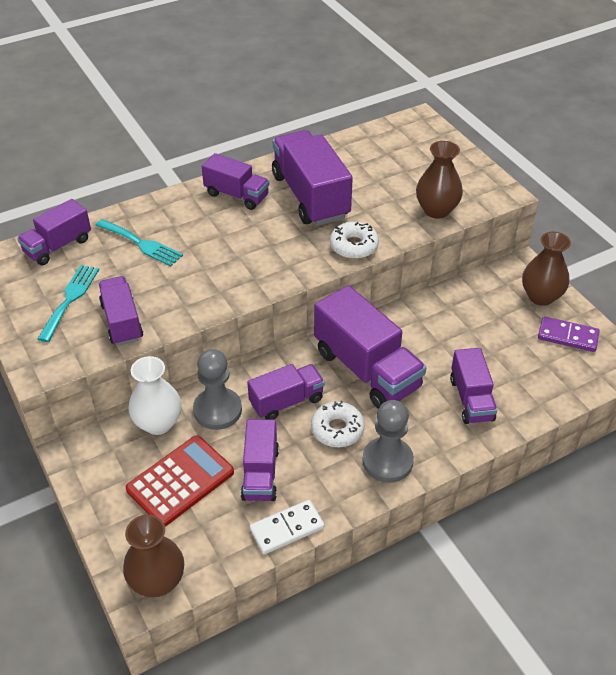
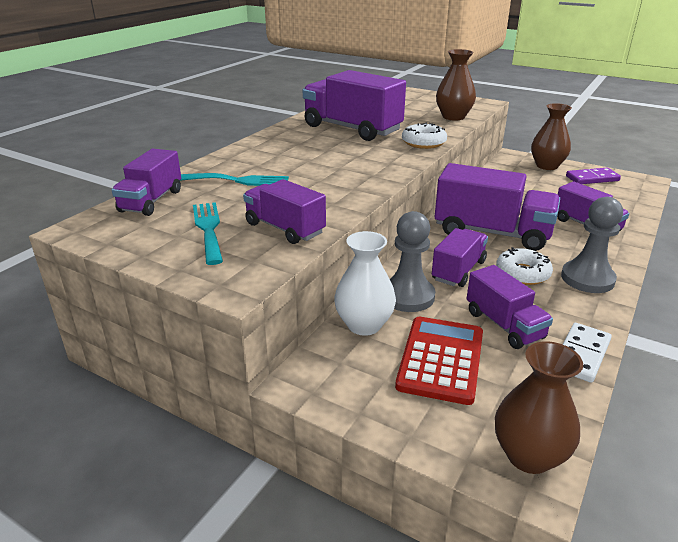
camera: 30 degrees left, 15 degrees down
purple truck [202,153,269,210] -> none

